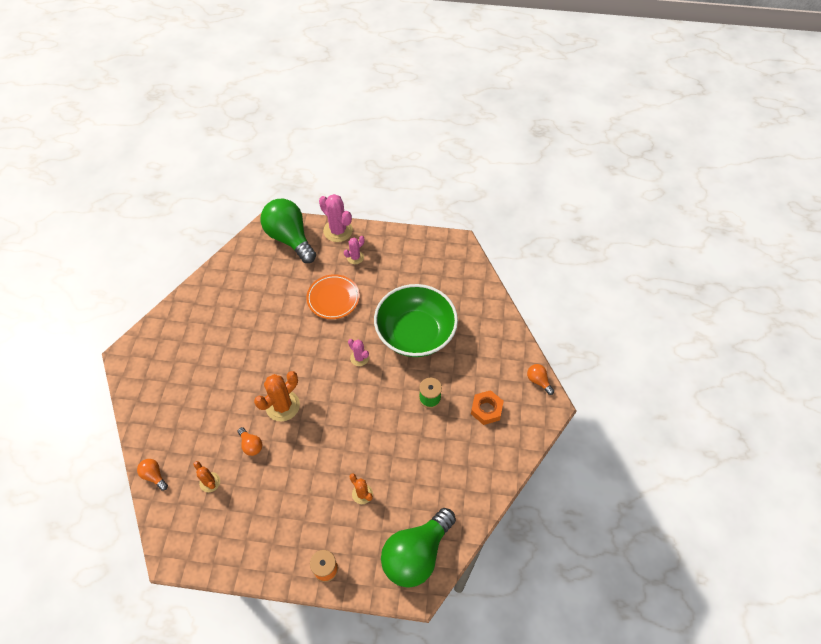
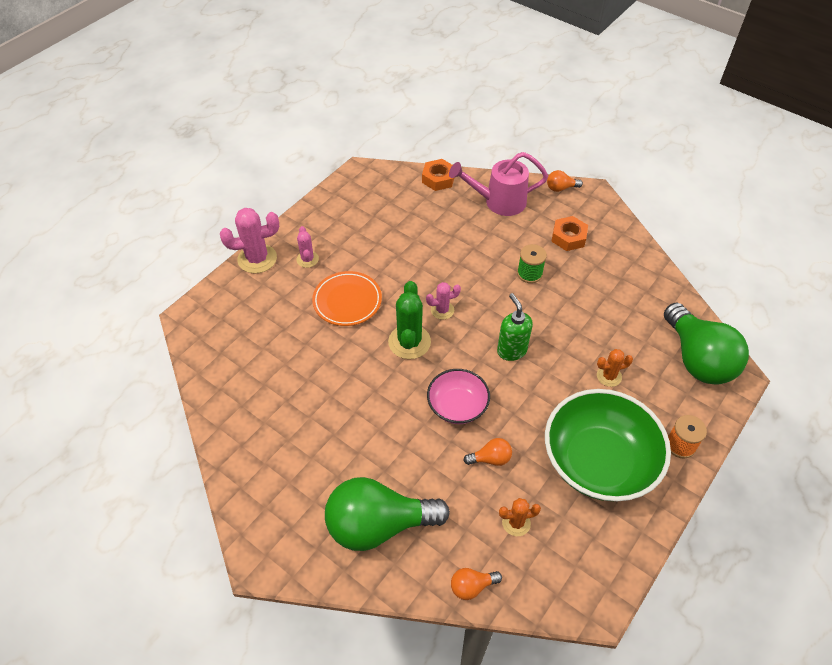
camera: 60 degrees left, 5 degrees down
orange cactus [254,371,300,421] -> pink bowl [427,369,490,424]
green light bulb [261,199,316,263] -> green light bulb moved to [325,477,450,551]
green bowl [374,284,458,357] -> green bowl moved to [545,389,671,501]
none -> green cactus [388,281,431,359]
none -> orange nut [422,159,455,191]
none -> pink watering can [449,152,548,216]
none -> green soap dispenser [497,293,533,361]

